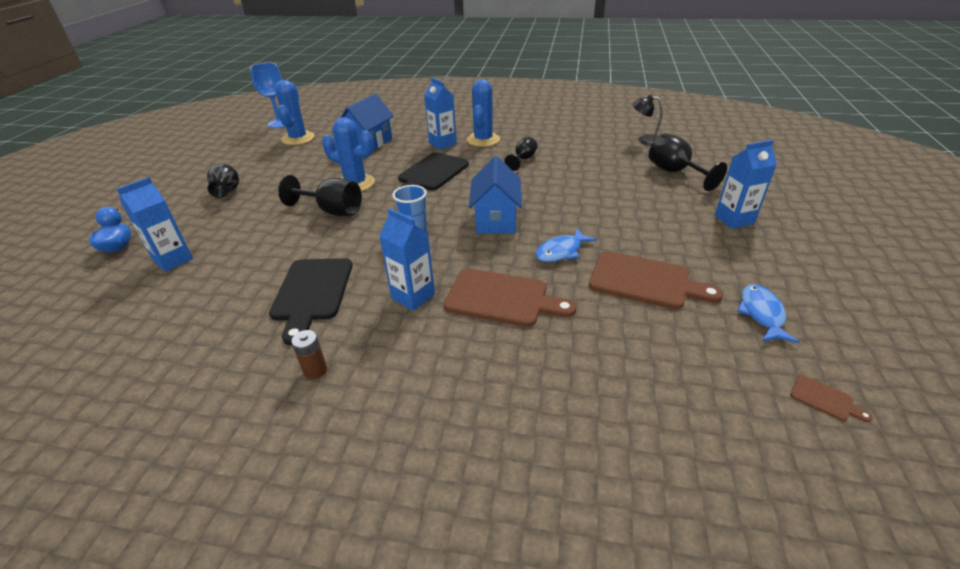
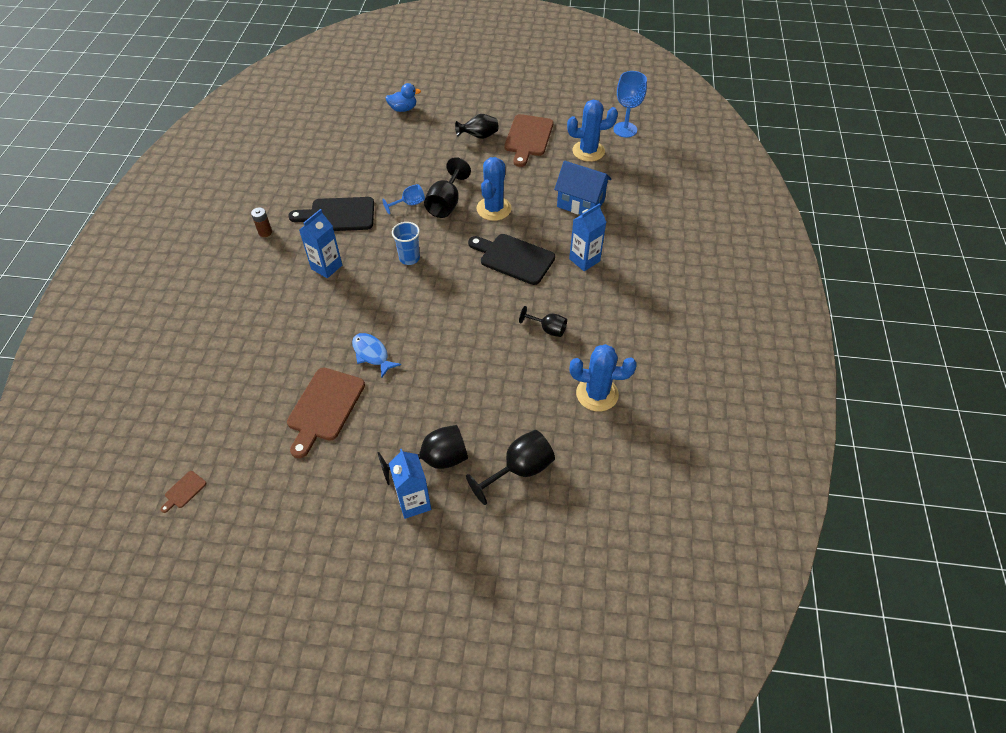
camera: 85 degrees right, 15 degrees up
blue carton [116,177,193,272] -> none
brown cutting board [444,268,576,327] -> brown cutting board moved to [504,114,553,167]
blue cactus [467,79,500,147] -> blue cactus moved to [570,344,637,411]
blue house [469,156,522,234] -> none
black lamp [632,95,663,146] -> none
blue fish [737,284,800,343] -> none
none -> black goblet [378,425,468,485]
none -> blue goblet [382,184,425,214]

